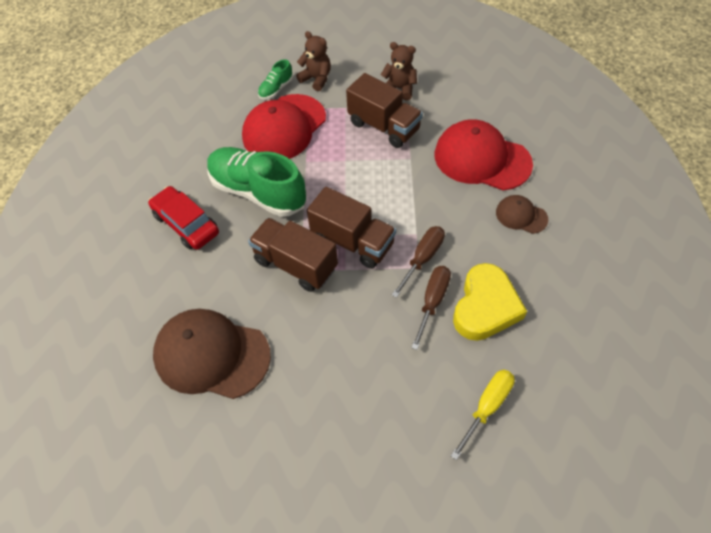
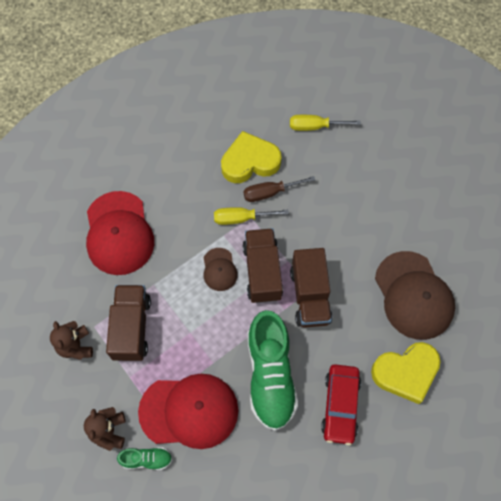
camera: 130 degrees left, 10 degrees up
brown screwdriver [392,226,445,298] -> yellow screwdriver [214,207,289,225]
brown cap [496,195,548,234] -> brown cap moved to [204,248,238,291]
none -> yellow heart [371,342,441,404]

